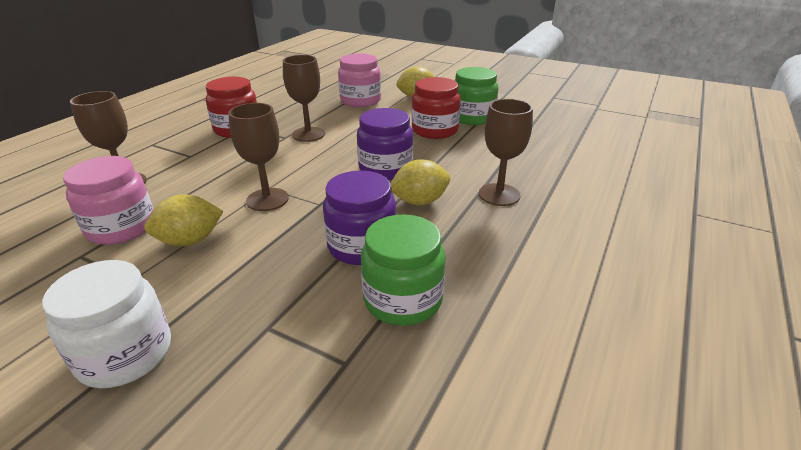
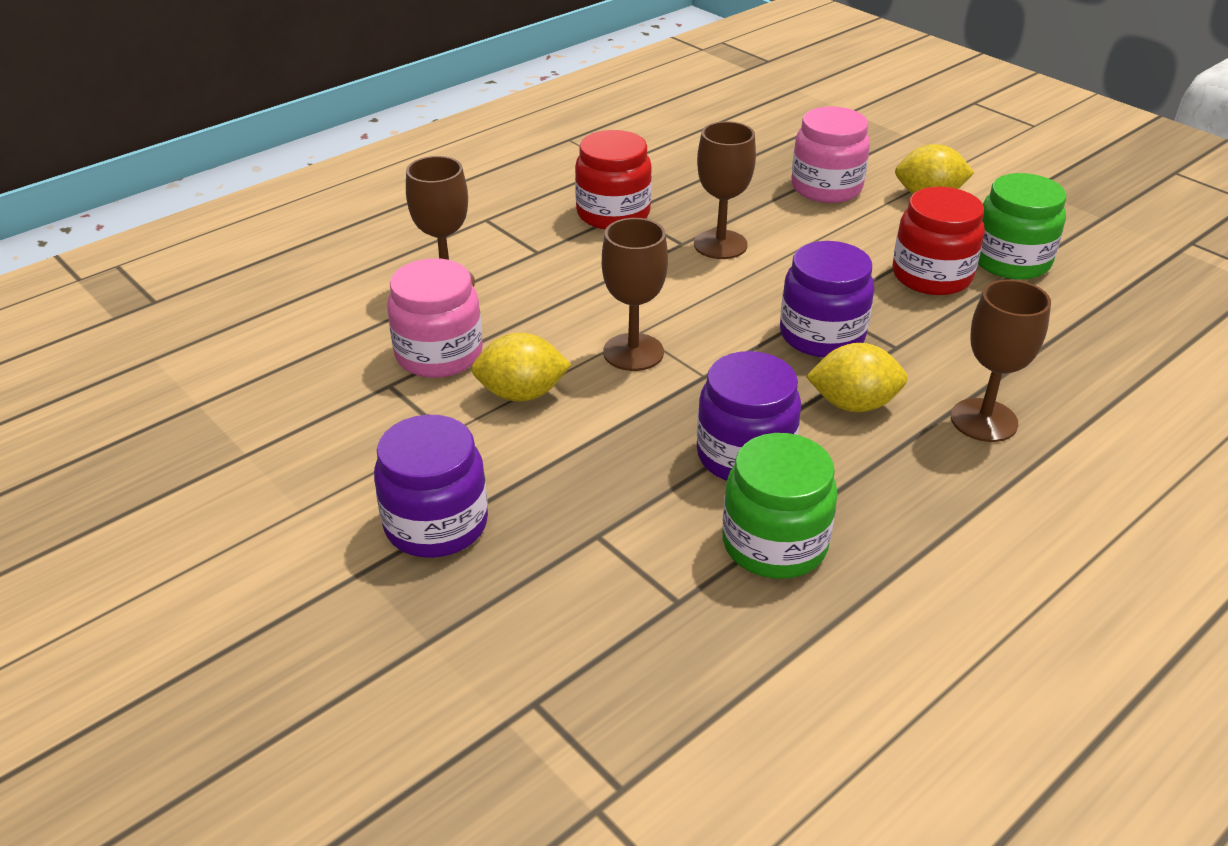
camera: 20 degrees right, 5 degrees up
white jar [42,260,171,388] -> purple jar [374,415,488,558]

